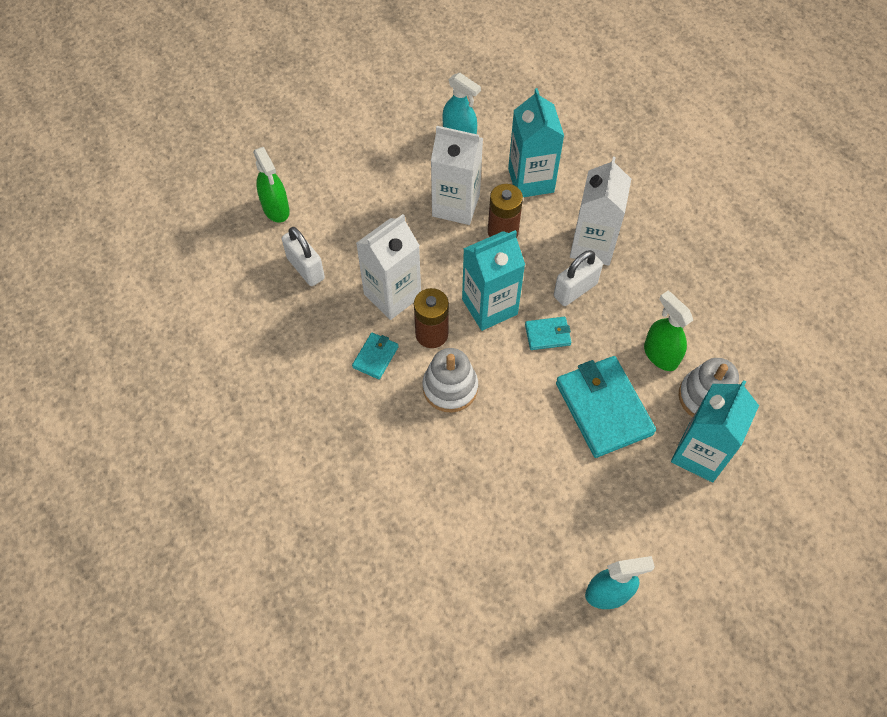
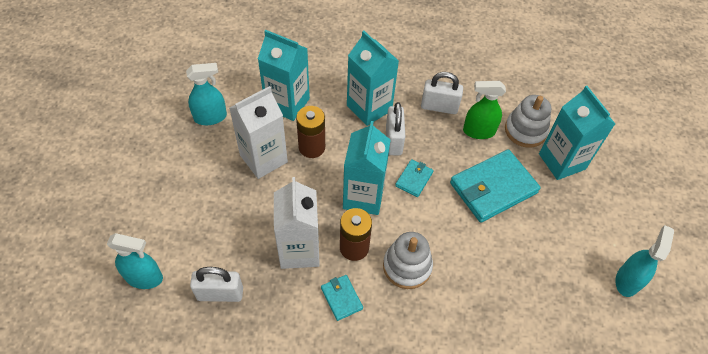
camera: 55 degrees left, 5 degrees down
green spray bottle [253,147,290,223] -> turquoise spray bottle [107,233,163,289]
turquoise wallet [556,356,656,458] -> turquoise wallet turned 45 degrees counterclockwise [450,149,541,223]
white carton [570,157,631,266] -> turquoise carton [347,31,399,126]
none -> white padlock [421,72,463,114]

